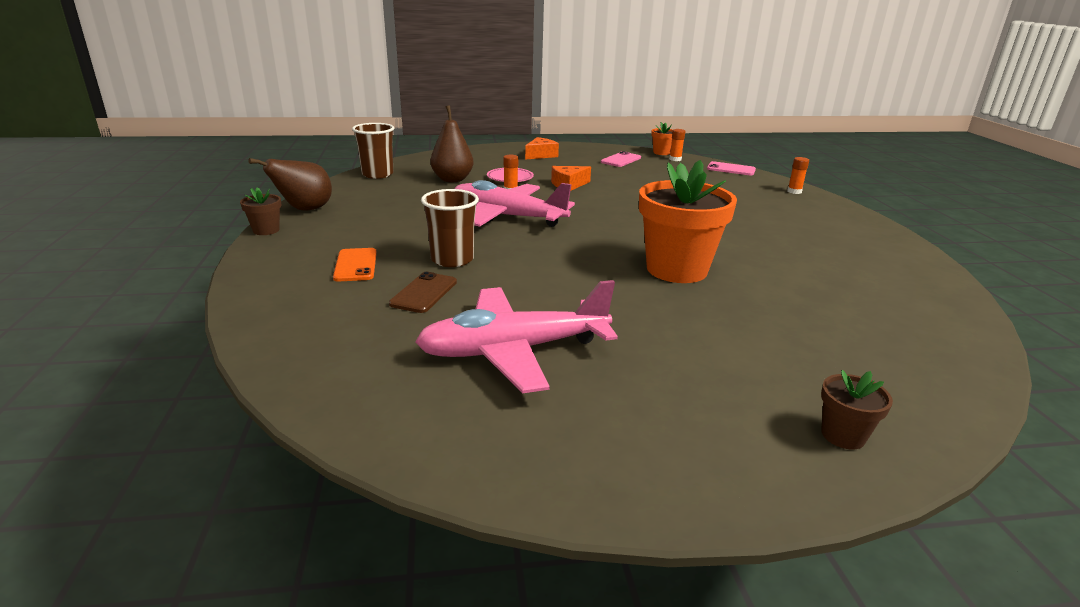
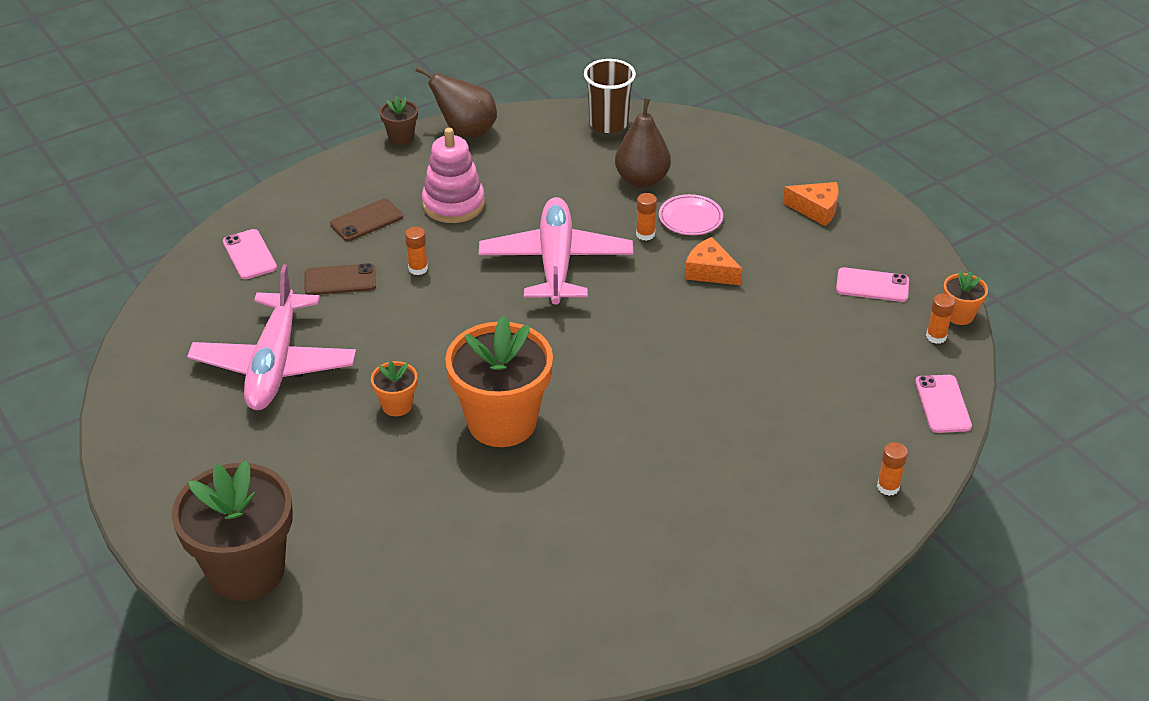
camera: 65 degrees right, 15 degrees up
orange phone [333,248,377,282] -> brown phone [330,198,403,241]
pink plane [415,280,618,393] -> pink plane turned 135 degrees counterclockwise [187,265,356,410]
brown cup [421,189,479,267] -> orange glue stick [405,227,428,275]
brown flower pot [821,370,893,450] -> brown flower pot [172,460,293,601], size x2.23
none -> pink phone [223,229,277,279]
none -> orange flower pot [371,361,417,416]
none -> pink stacking toy [422,128,485,223]

